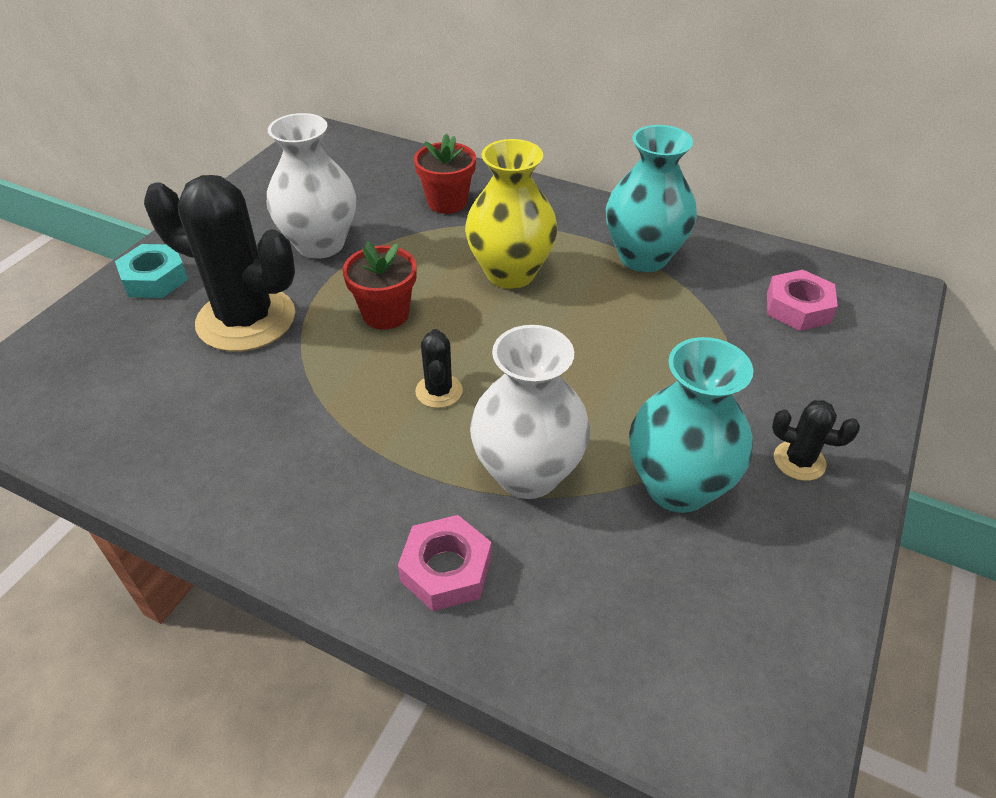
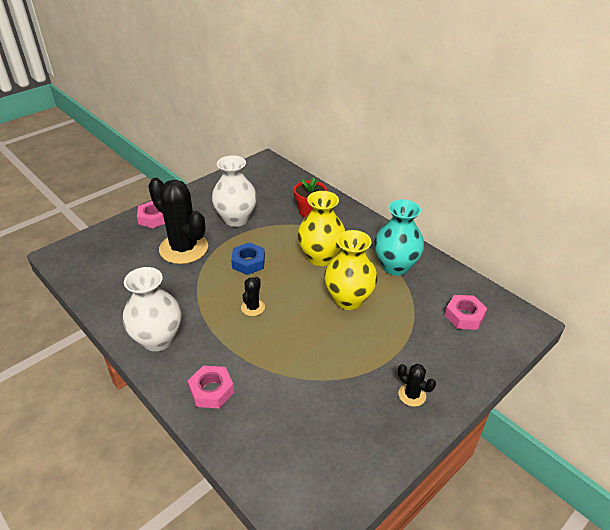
camera: 20 degrees right, 5 degrees down
turquoise nut [115,244,188,298] -> pink nut [137,201,165,228]
red flower pot [343,241,417,329] -> blue nut [231,242,265,275]
white vase [470,325,590,499] -> white vase moved to [123,267,181,352]
turquoise vase [629,337,753,513] -> none
none -> yellow vase [324,230,378,310]

